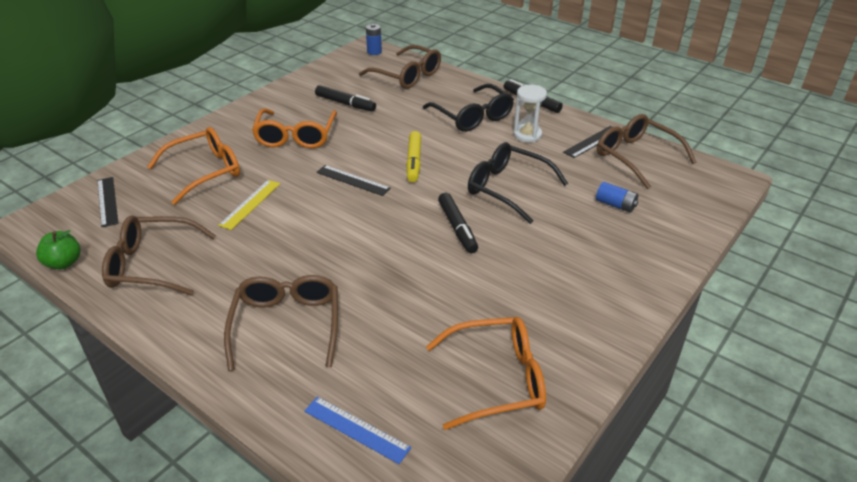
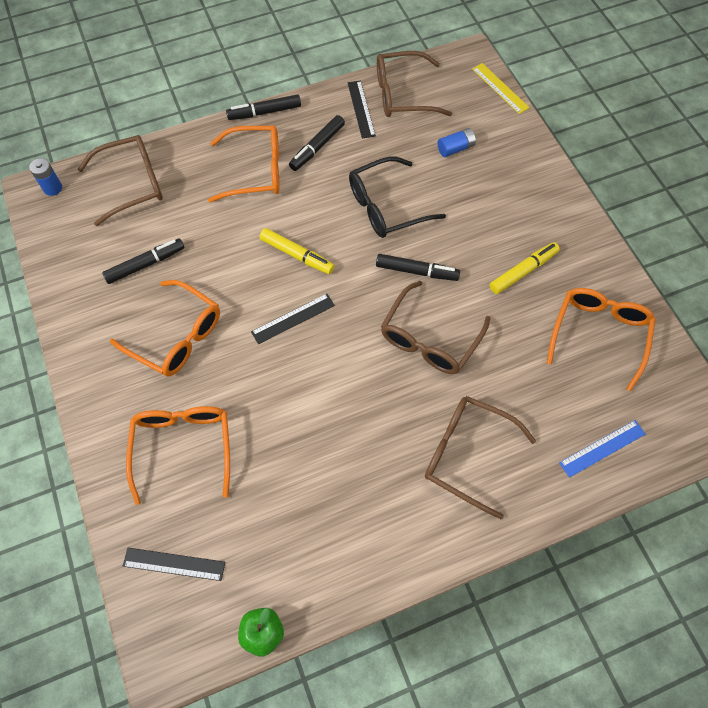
camera: 60 degrees left, 25 degrees up
brown glasses [102,216,216,296] -> brown glasses moved to [381,281,490,374]
yellow ruler [218,180,280,230] -> yellow ruler moved to [472,63,530,114]
black glasses [423,84,514,132] -> orange glasses [208,126,279,202]
white hourglass [513,85,547,142] -> black marker [289,115,345,171]
none -> yellow marker [490,242,560,294]

